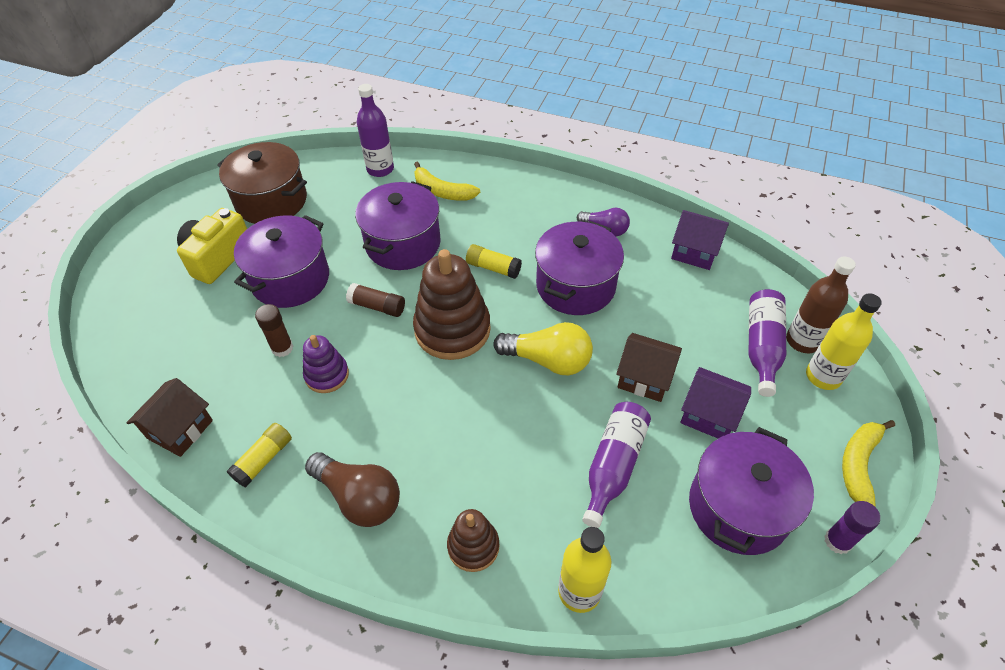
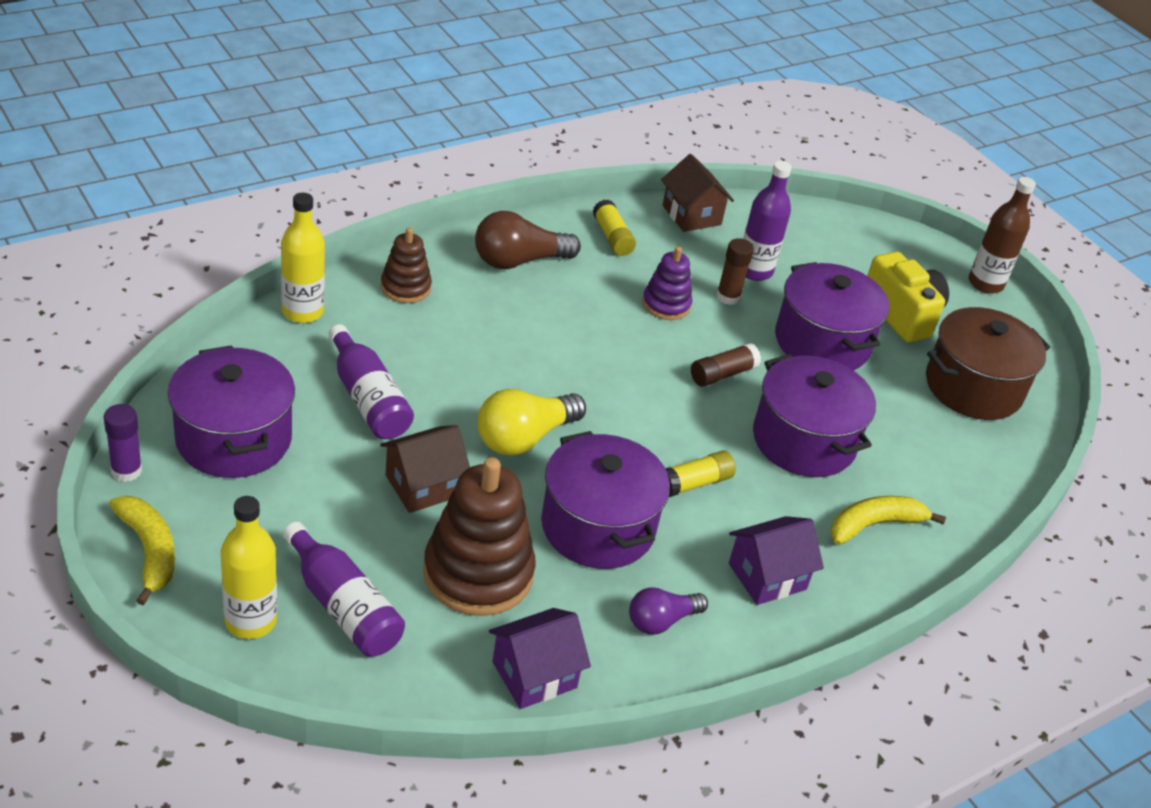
camera: 120 degrees right, 10 degrees down
purple bottle [357,84,394,177] -> purple bottle moved to [743,161,792,281]
brown stacking toy [413,249,491,360] -> brown stacking toy moved to [423,457,536,616]
purple house [680,367,751,438] -> purple house moved to [729,516,824,605]
brown bottle [786,256,856,353] -> brown bottle moved to [969,177,1036,294]

